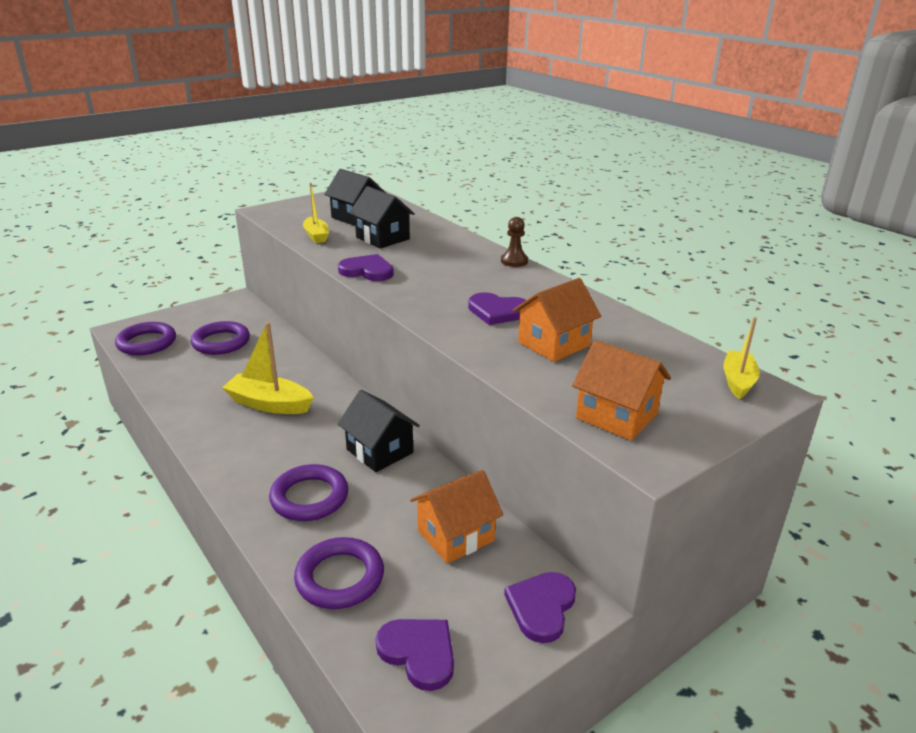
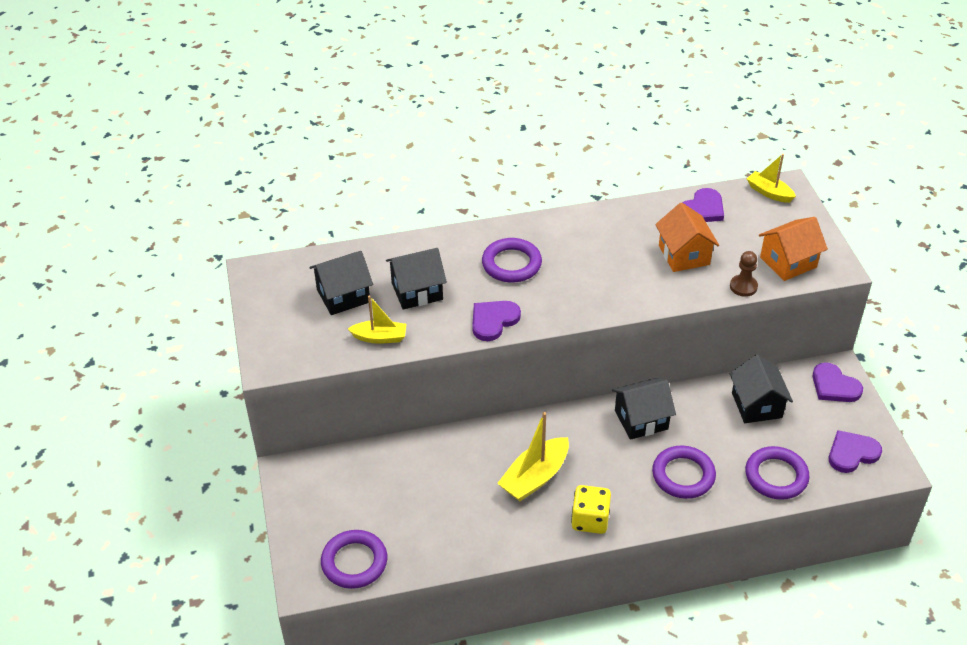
camera: 65 degrees left, 15 degrees up
purple ring [191,321,250,355] -> purple ring moved to [482,238,542,283]
orange house [410,470,503,564] -> black house [730,354,793,423]
purple heart [468,292,526,325] -> purple heart moved to [682,188,724,222]
brown pawn [501,217,528,267] -> brown pawn moved to [730,251,758,297]
none -> yellow dice [571,485,611,534]

